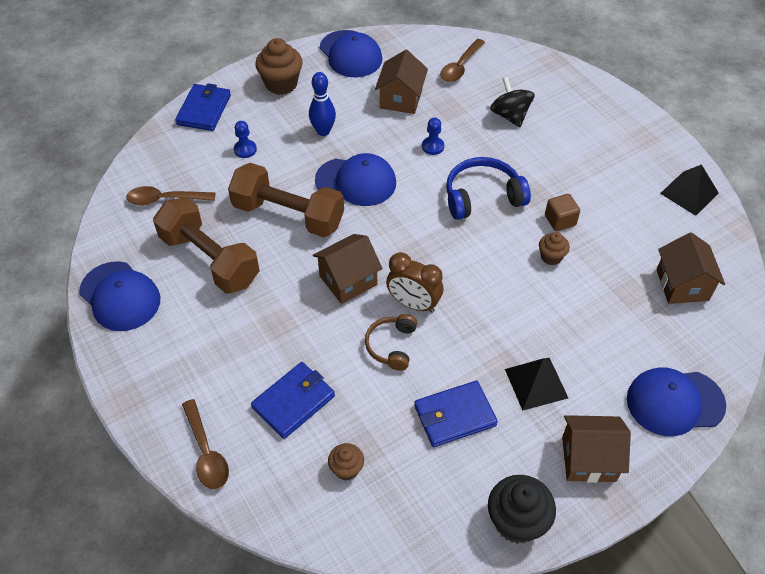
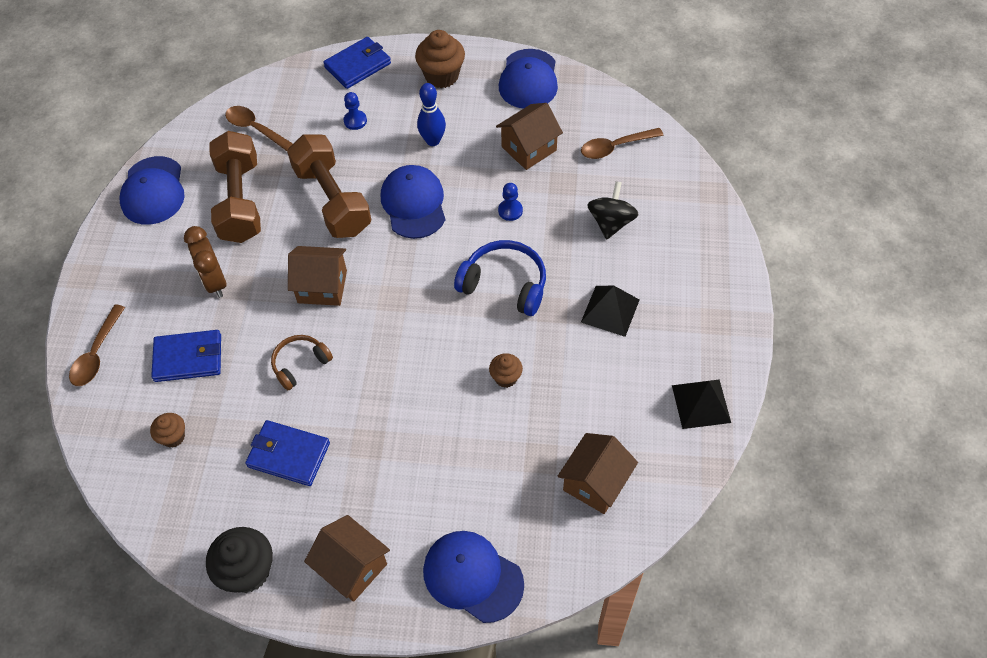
camera: 40 degrees right, 5 degrees up
blue cap [315,153,396,206] -> blue cap turned 150 degrees counterclockwise [381,165,445,239]
brown clock [386,252,443,313] -> brown clock moved to [184,226,226,298]
black pyramid [505,358,568,411] -> black pyramid moved to [581,286,640,337]
brown cube [545,194,580,231] -> none

